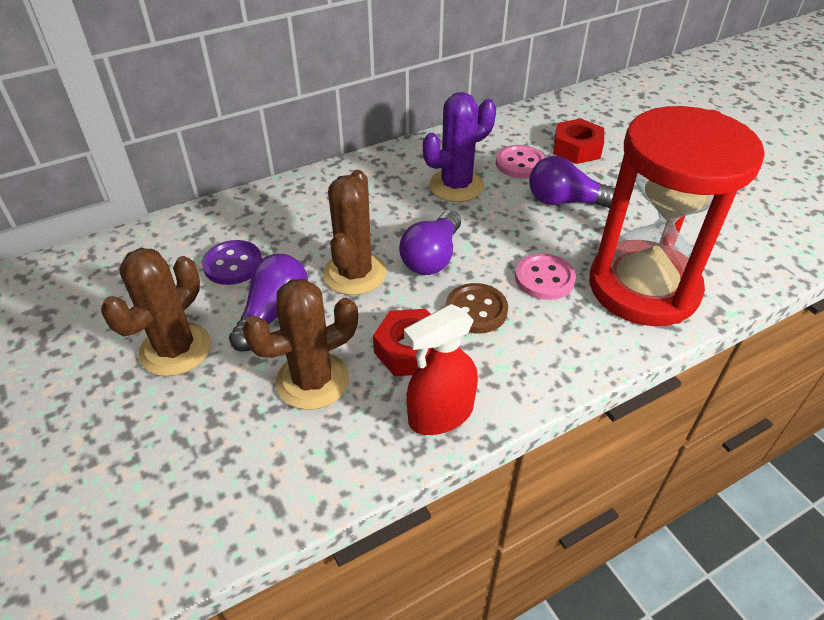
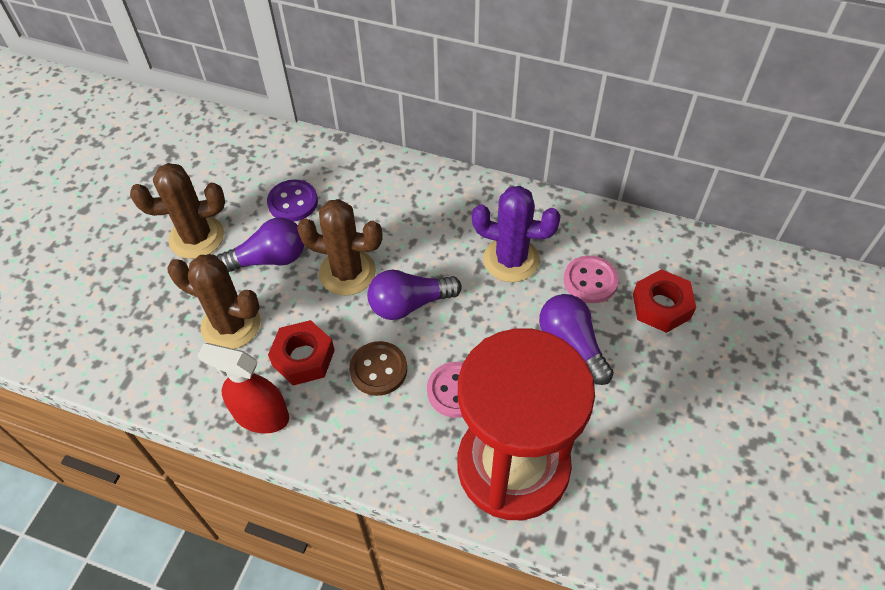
camera: 50 degrees right, 10 degrees up
brown cactus [323,170,386,295] -> brown cactus turned 45 degrees clockwise [297,199,383,296]

